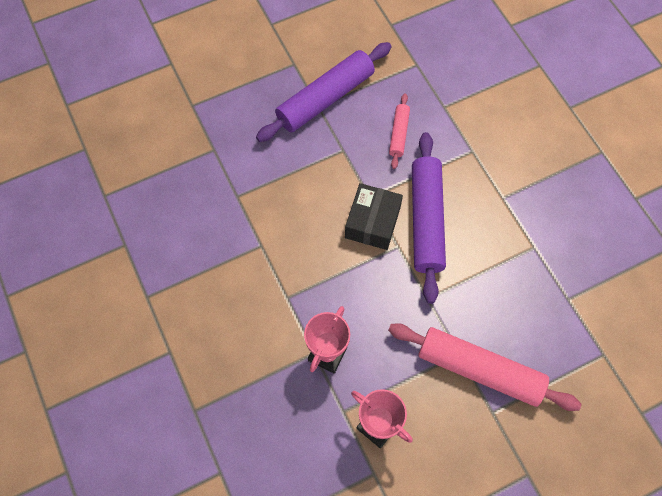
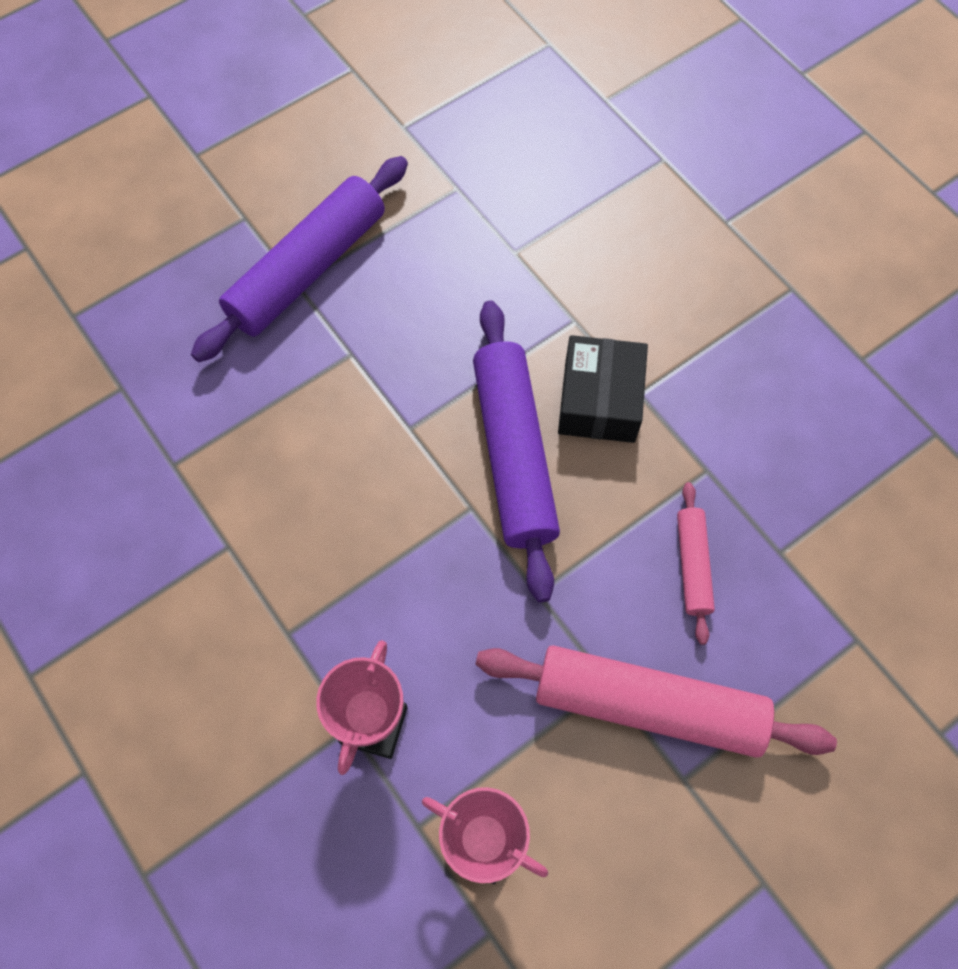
camera: 10 degrees left, 0 degrees up
black box [345,183,403,250] -> black box moved to [558,335,648,443]
pink rolling pin [389,93,410,169] -> pink rolling pin moved to [677,482,715,645]

